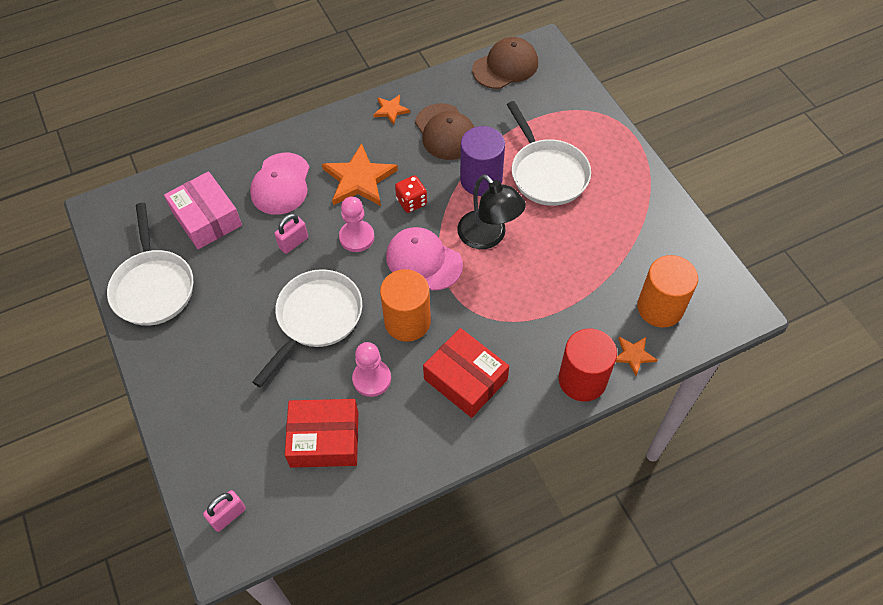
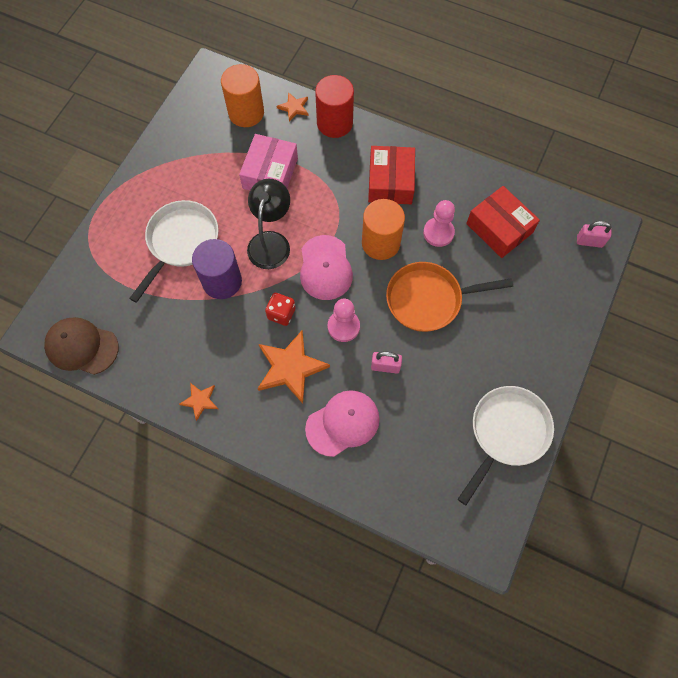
camera: 130 degrees left, 10 degrees up
pink box [164,171,242,249] -> pink box moved to [239,134,298,190]
white pan [252,269,362,388] -> orange pan [386,262,513,332]
brown cap [415,103,474,160] -> none

